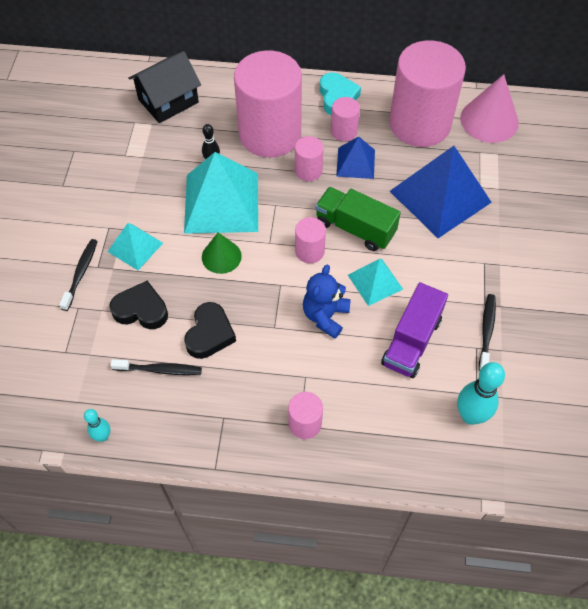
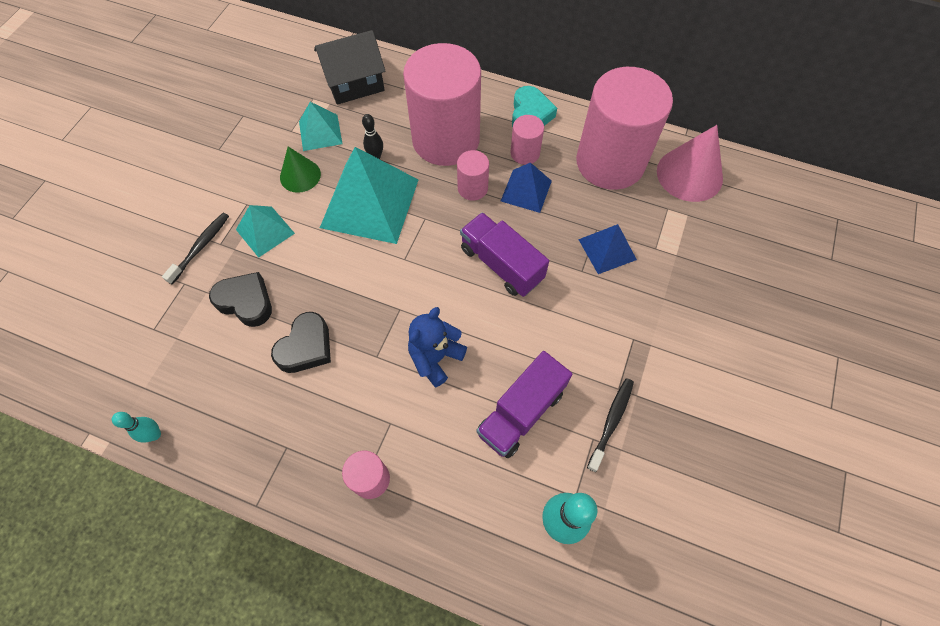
camera: 15 degrees right, 5 degrees up
black toothbrush [110,359,202,375] -> none
green cone [202,232,242,274] -> green cone moved to [280,147,321,193]
pink cylinder [295,217,326,263] -> none
green truck [315,187,401,251] -> purple truck [460,212,549,297]
turquoise pyramid [348,259,403,306] -> turquoise pyramid moved to [299,102,342,151]
blue pyramid [390,146,492,238] -> blue pyramid [578,224,637,274], size x0.53

